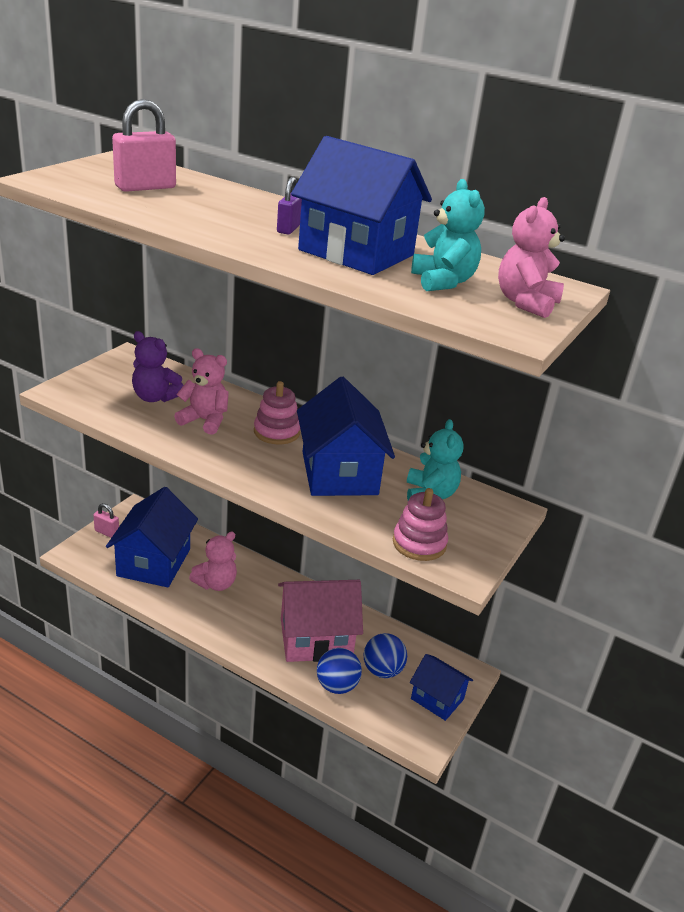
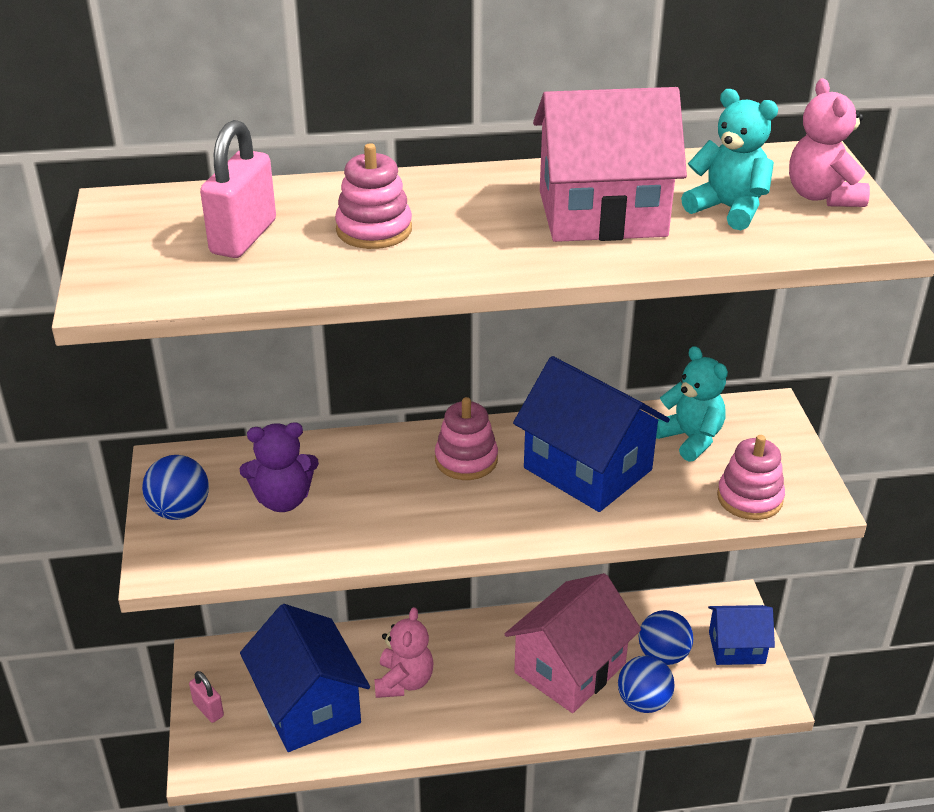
camera: 35 degrees left, 5 degrees up
pink padlock [93,503,119,538] -> pink padlock turned 60 degrees clockwise [189,671,224,723]
pink teddy bear [174,348,229,435] -> none
purple padlock [277,177,302,234] -> none
blue house [291,136,432,275] -> pink house [533,87,687,242]
none -> blue ball [142,455,209,520]
none -> pink stacking toy [335,143,412,249]

